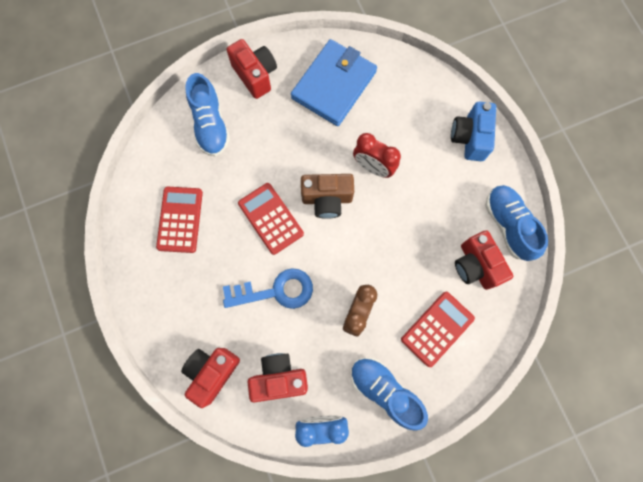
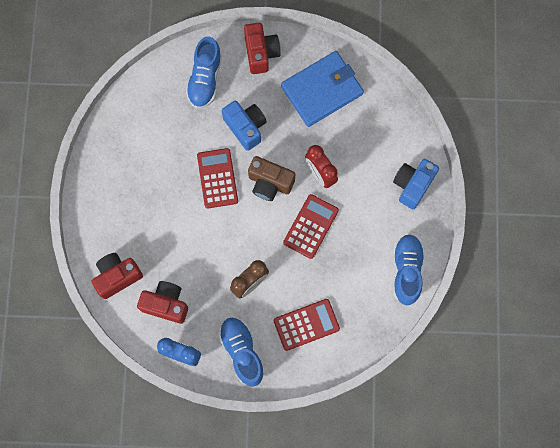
camera: 25 degrees right, 0 degrees up
red calculator [156,187,203,253] -> red calculator moved to [283,194,339,259]
blue key [223,268,313,309] -> none
red camera [455,230,513,290] -> none
none -> blue camera [222,100,267,151]

